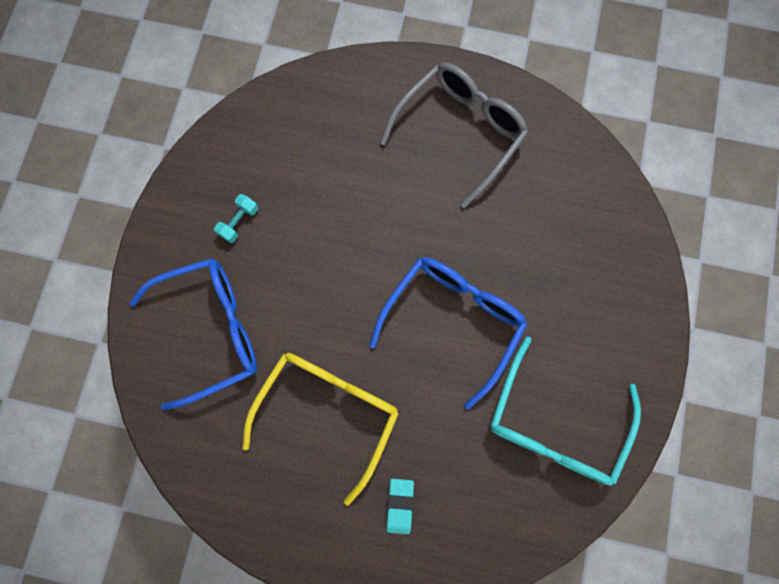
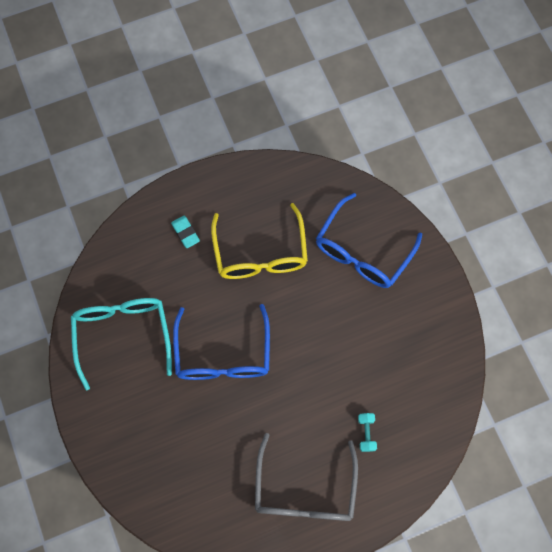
camera: 145 degrees right, 5 degrees down
turquoise dumbbell [214,194,258,243] -> turquoise dumbbell moved to [358,413,377,452]

